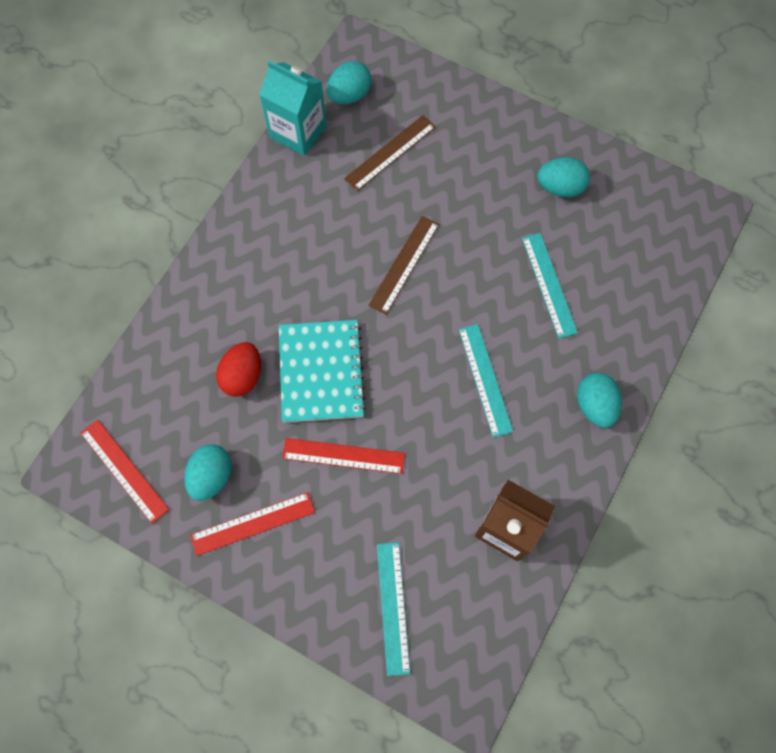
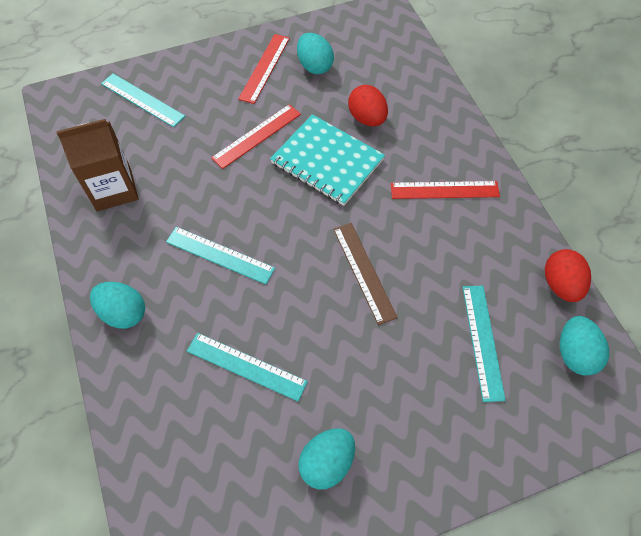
camera: 130 degrees right, 10 degrees down
red ruler [81,419,169,524] -> red ruler moved to [391,181,500,199]
turquoise carton [259,60,327,156] -> red egg [545,249,591,302]
brown ruler [344,115,436,191] -> turquoise ruler [463,285,506,402]

